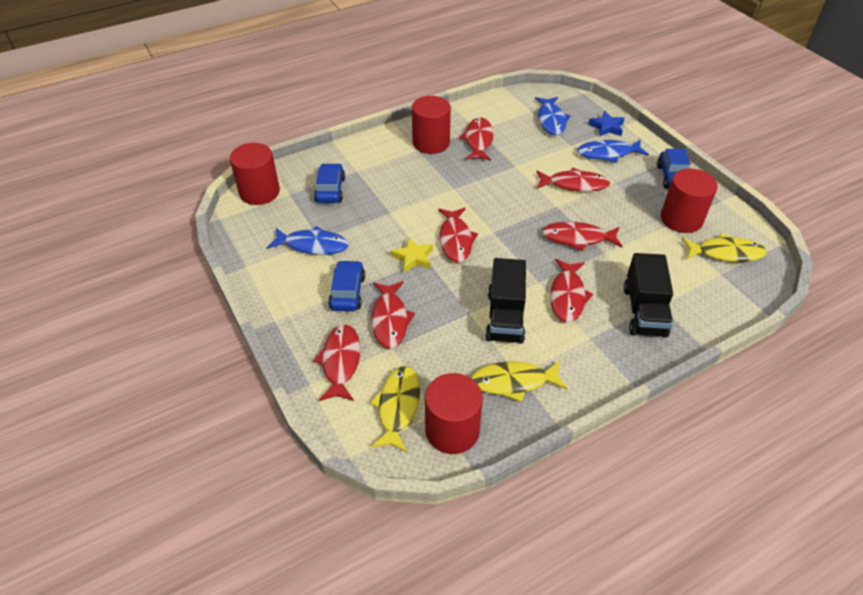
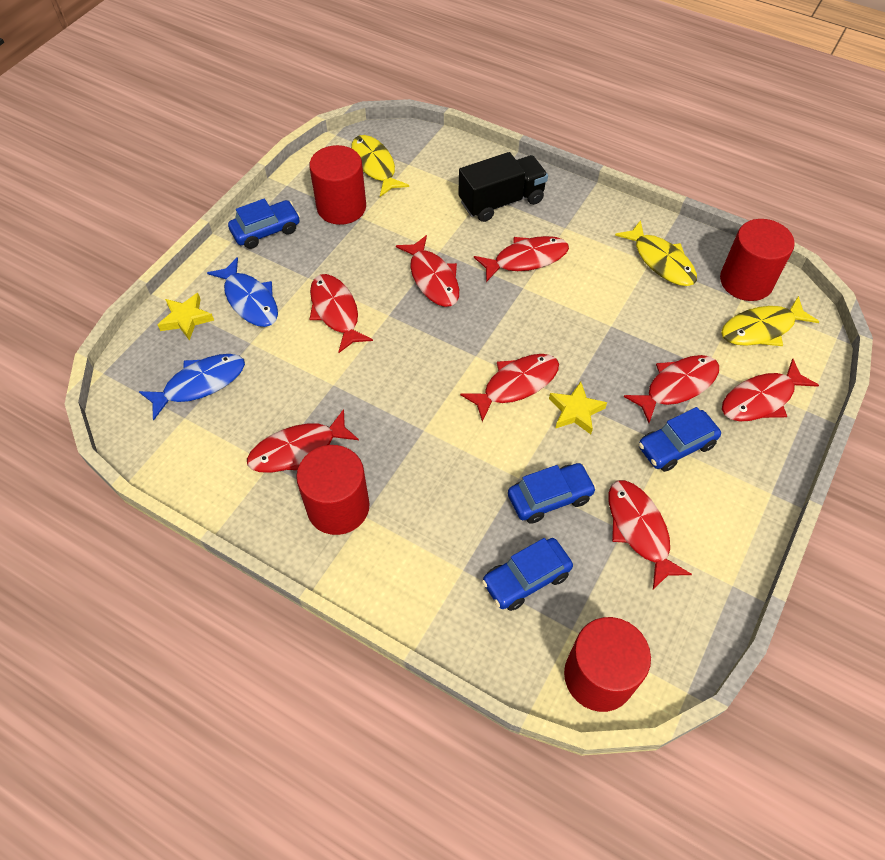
camera: 120 degrees left, 10 degrees up
blue fish [267,226,349,255] -> red fish [609,480,692,589]
black truck [485,258,526,344] -> none
blue star [588,111,625,137] -> yellow star [158,293,214,341]
none -> blue car [508,463,597,524]

